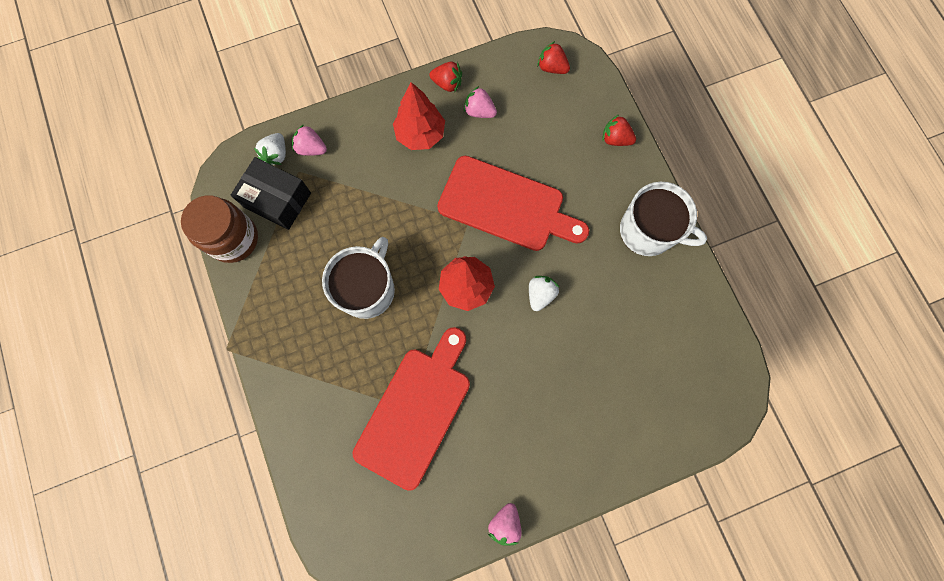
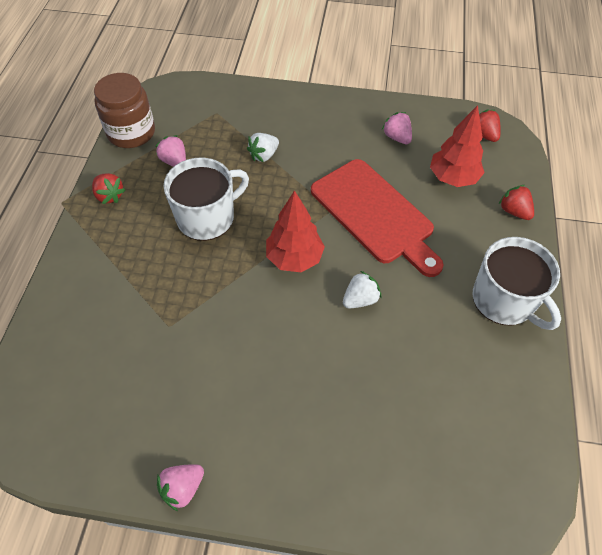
camera: 30 degrees right, 20 degrees down
black box [231,157,311,230] -> none
white strawberry [254,133,286,165] -> white strawberry moved to [247,133,279,162]
pink strawberry [292,124,327,156] -> pink strawberry moved to [155,135,186,167]
red cutting board [353,327,470,491] -> none
red tree [393,82,445,150] -> red tree moved to [430,105,485,187]
red strawberry [430,61,462,93] -> red strawberry moved to [92,173,125,204]

